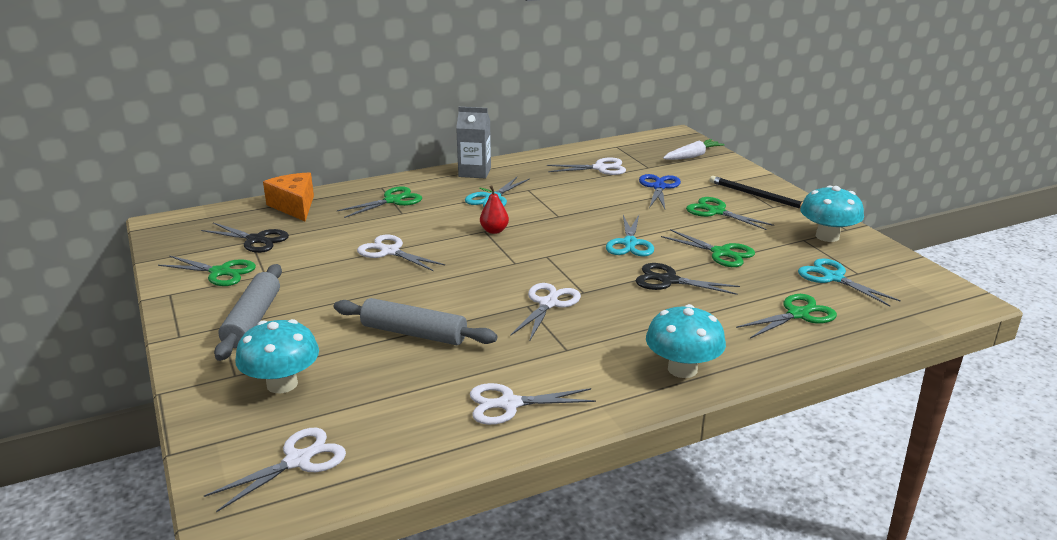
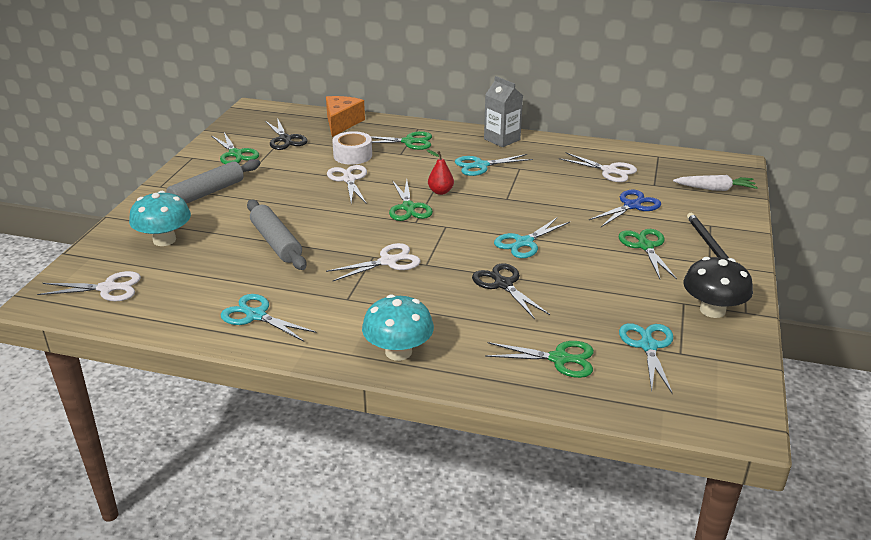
camera: 40 degrees right, 5 degrees up
white scissors [470,383,596,425] -> turquoise scissors [221,294,316,341]
green scissors [661,229,755,267] -> green scissors moved to [389,180,433,221]
turquoise mushroom [800,186,864,242] -> black mushroom [684,257,753,318]
none -> white tape [332,131,372,165]

